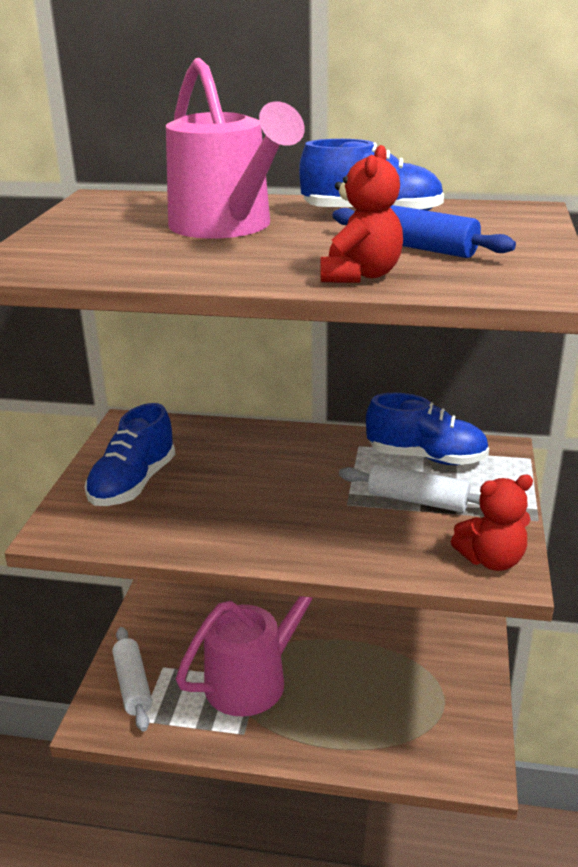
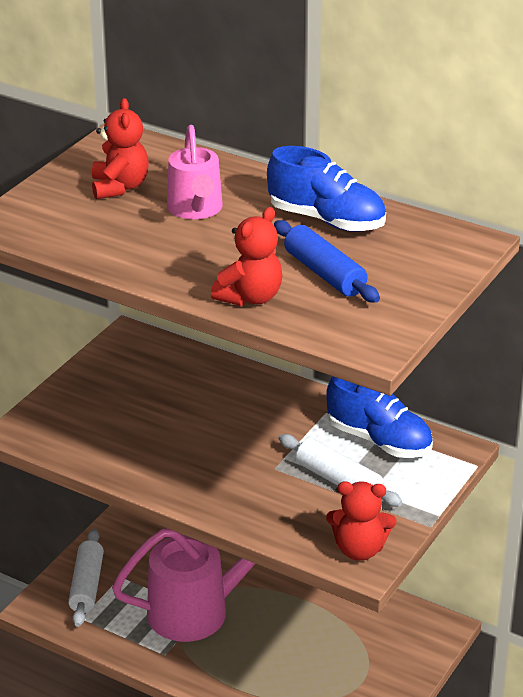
camera: 20 degrees right, 5 degrees up
blue shoe [85,403,175,506] -> none
pink watering can [166,58,305,239] -> pink watering can [167,125,223,219], size x0.62
none -> red teddy bear [92,98,149,199]

